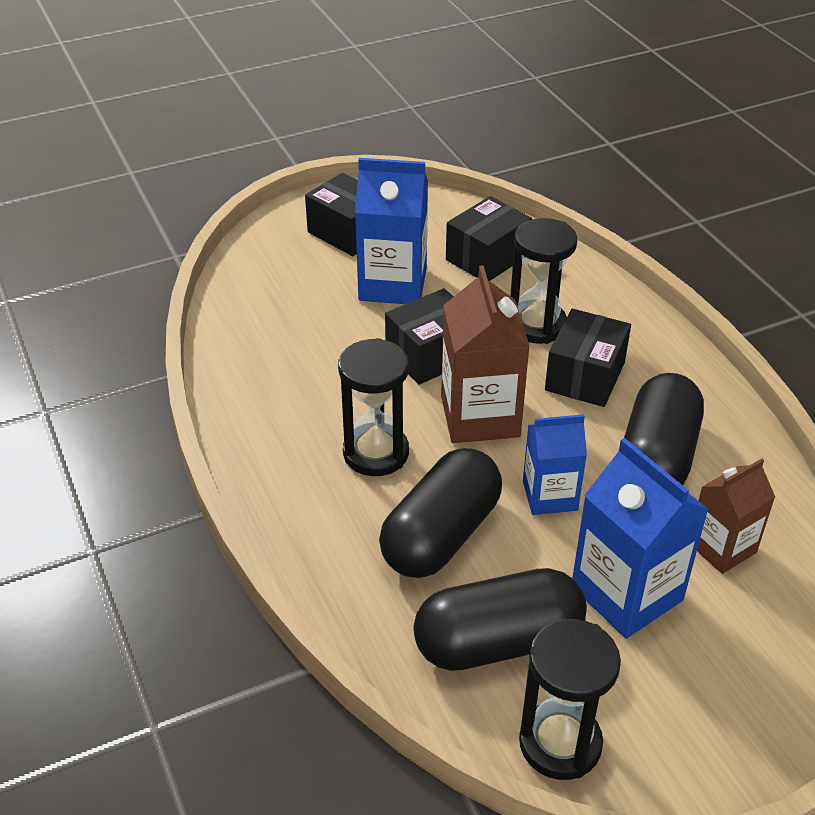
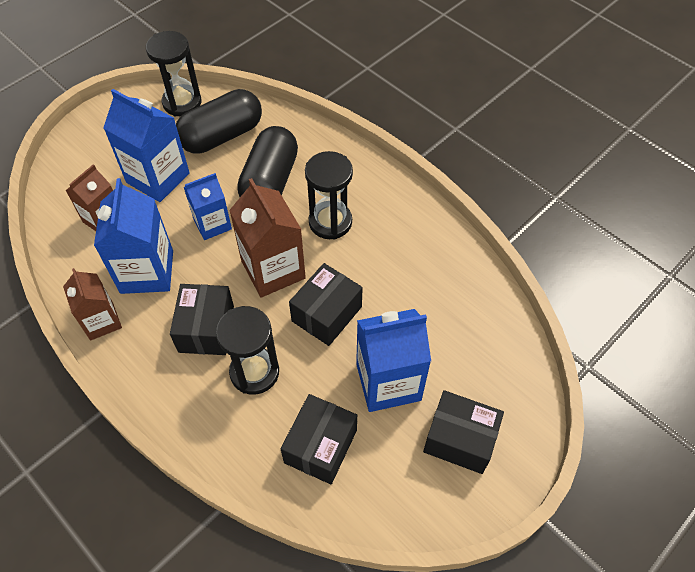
camera: 160 degrees right, 15 degrees up
black capsule [624,373,704,485] -> blue carton [94,178,173,294]
none -> brown carton [63,268,122,340]

